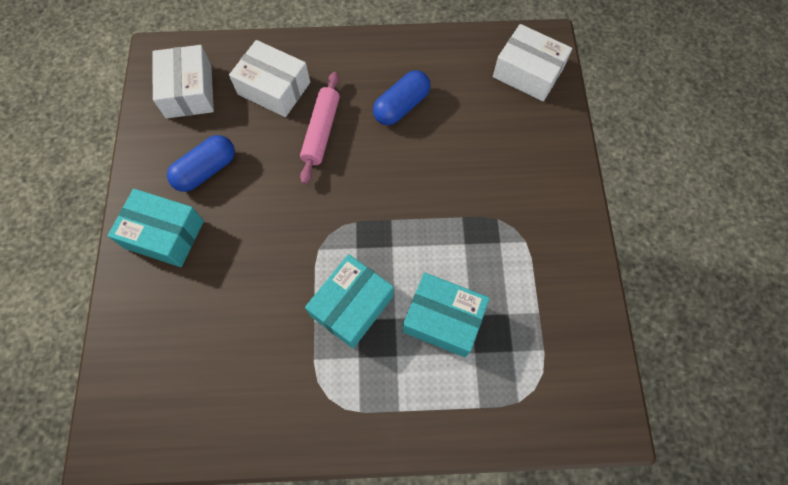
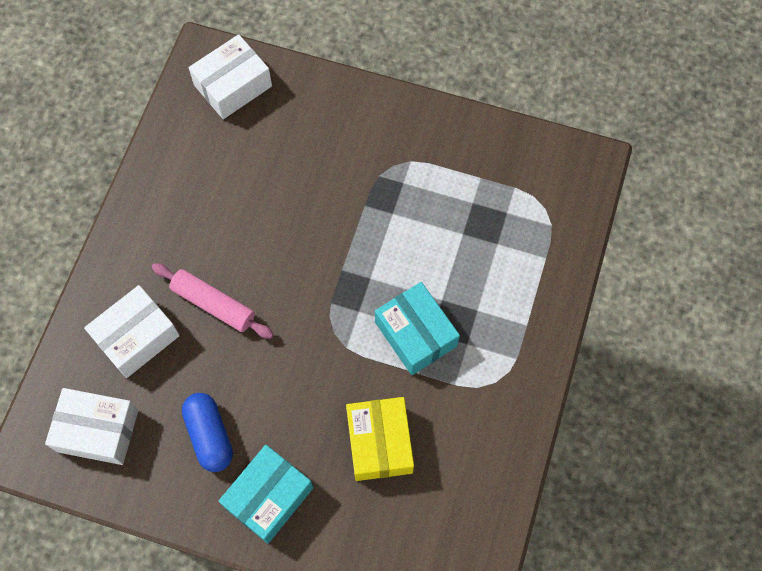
camera: 70 degrees left, 0 degrees up
blue capsule [373,70,430,125] -> none
turquoise box [403,273,490,358] -> none
none -> yellow box [346,397,414,481]

